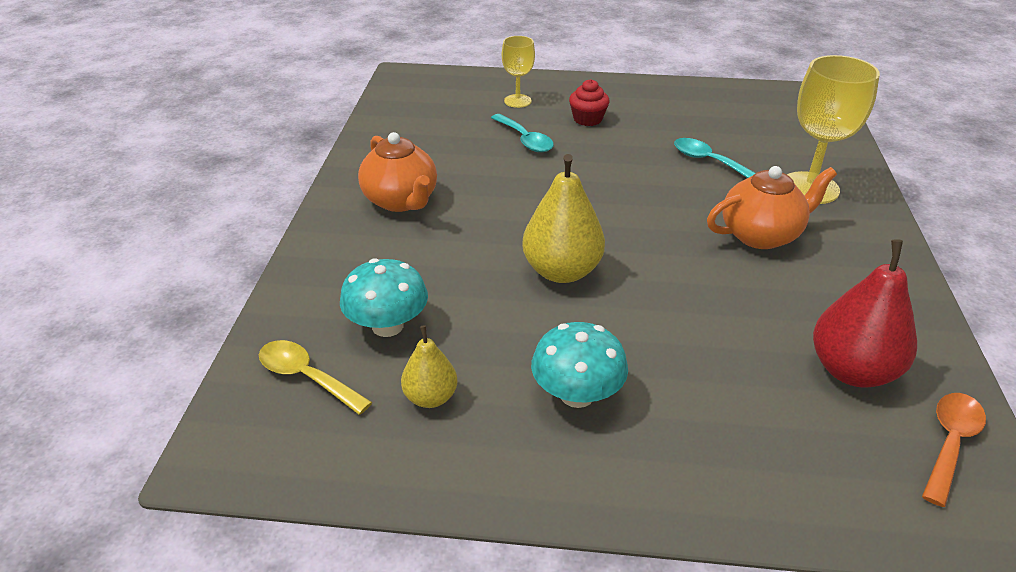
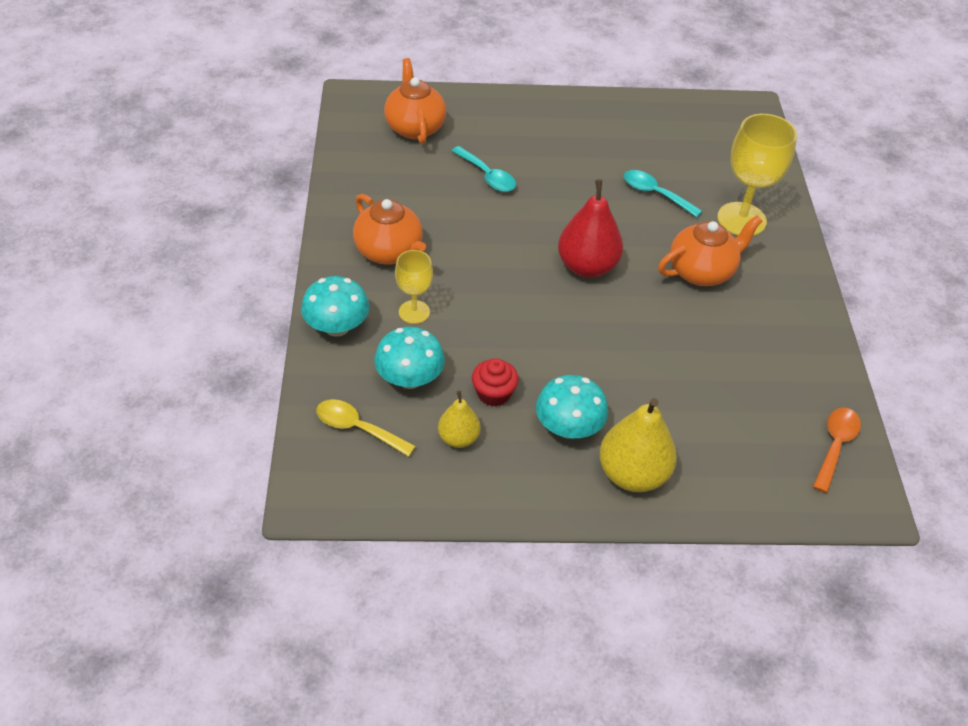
camera: 10 degrees left, 10 degrees up
yellow goblet [502,36,535,108] -> yellow goblet moved to [395,250,433,324]
yellow pear [522,154,605,283] -> yellow pear moved to [599,398,677,492]
red cupcake [569,79,609,126] -> red cupcake moved to [472,358,519,407]
red pear [813,239,917,388] -> red pear moved to [558,179,623,278]
none -> turquoise mushroom [301,276,370,337]
none -> orange teapot [384,58,446,144]

